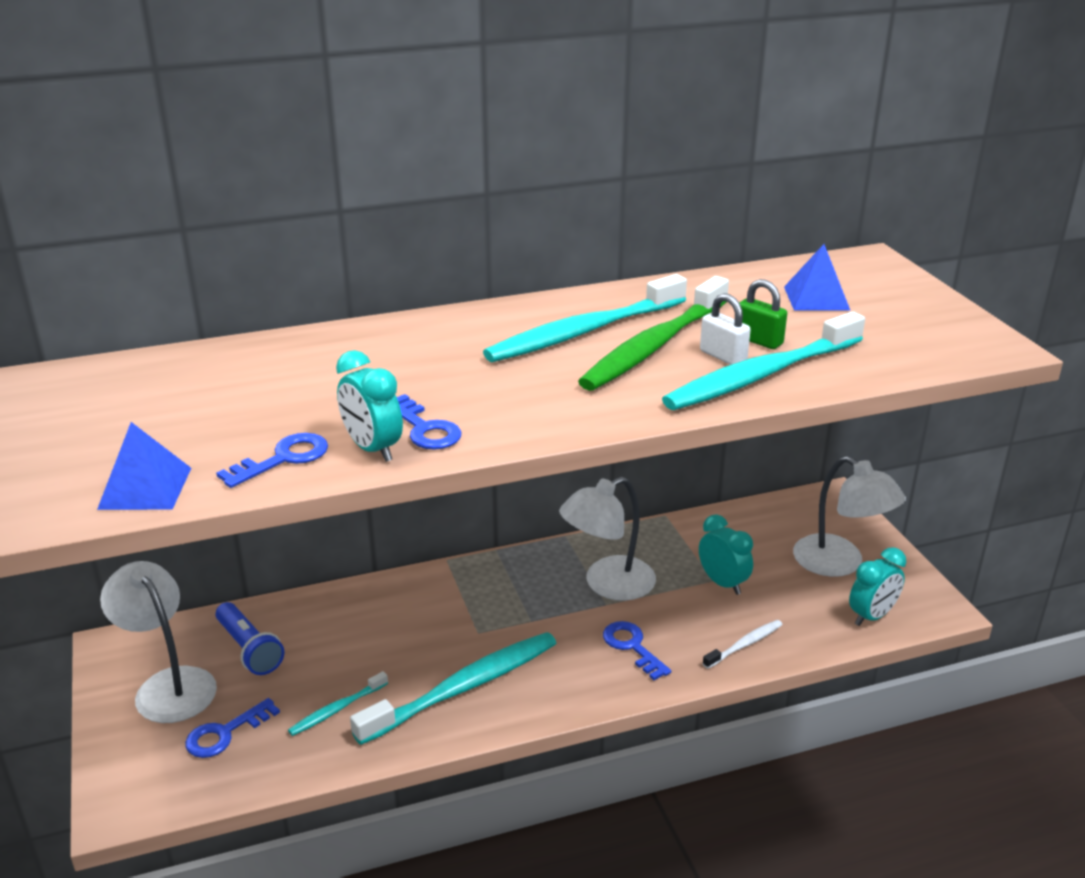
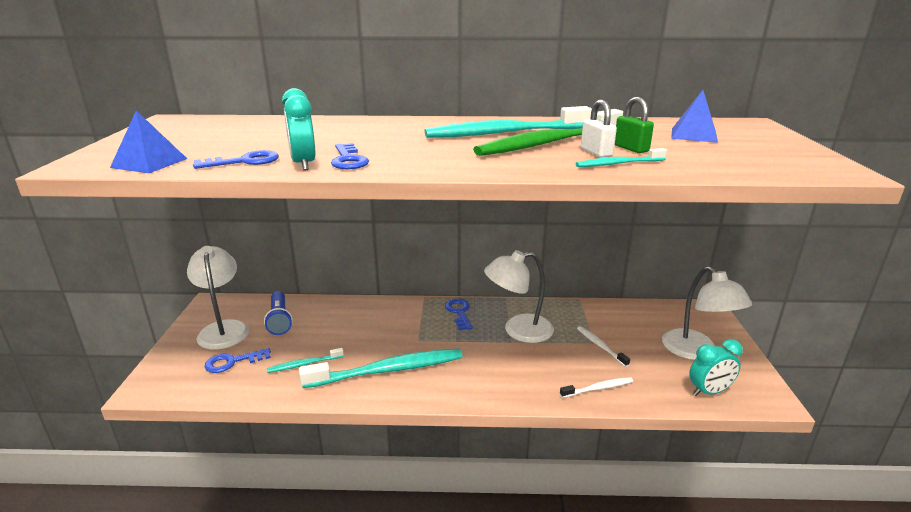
camera: 20 degrees right, 5 degrees down
blue key [603,621,671,680] -> blue key moved to [445,299,473,330]
turquoise toothbrush [662,311,865,410] -> turquoise toothbrush [575,148,667,167], size x0.47
turquoise clock [699,514,753,595] -> white toothbrush [577,326,630,367]

